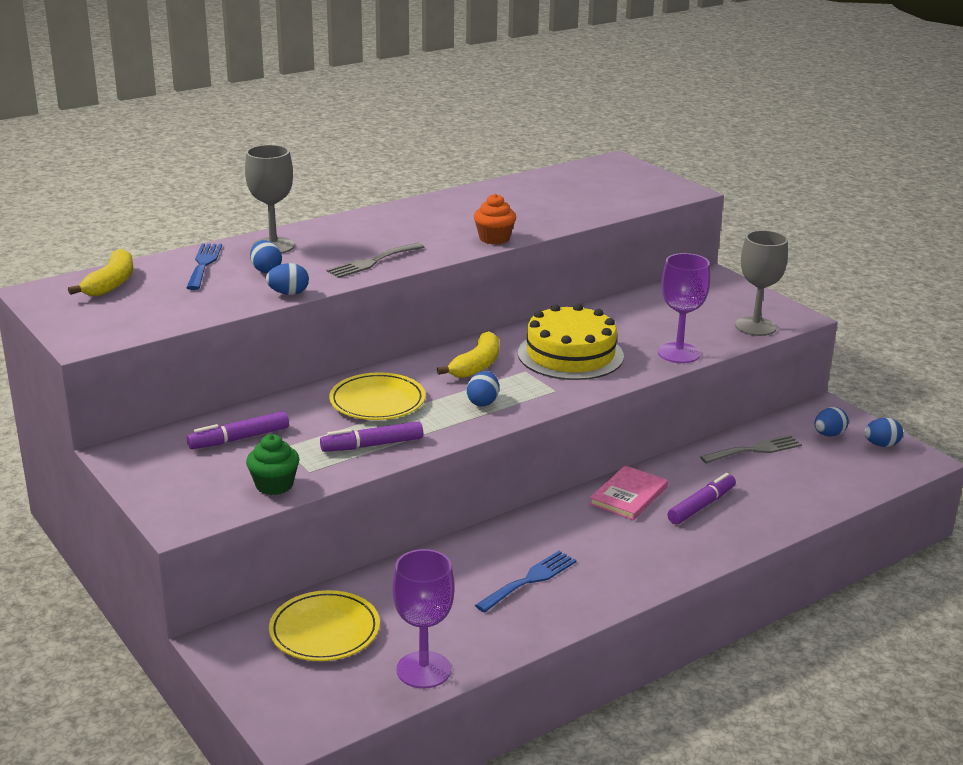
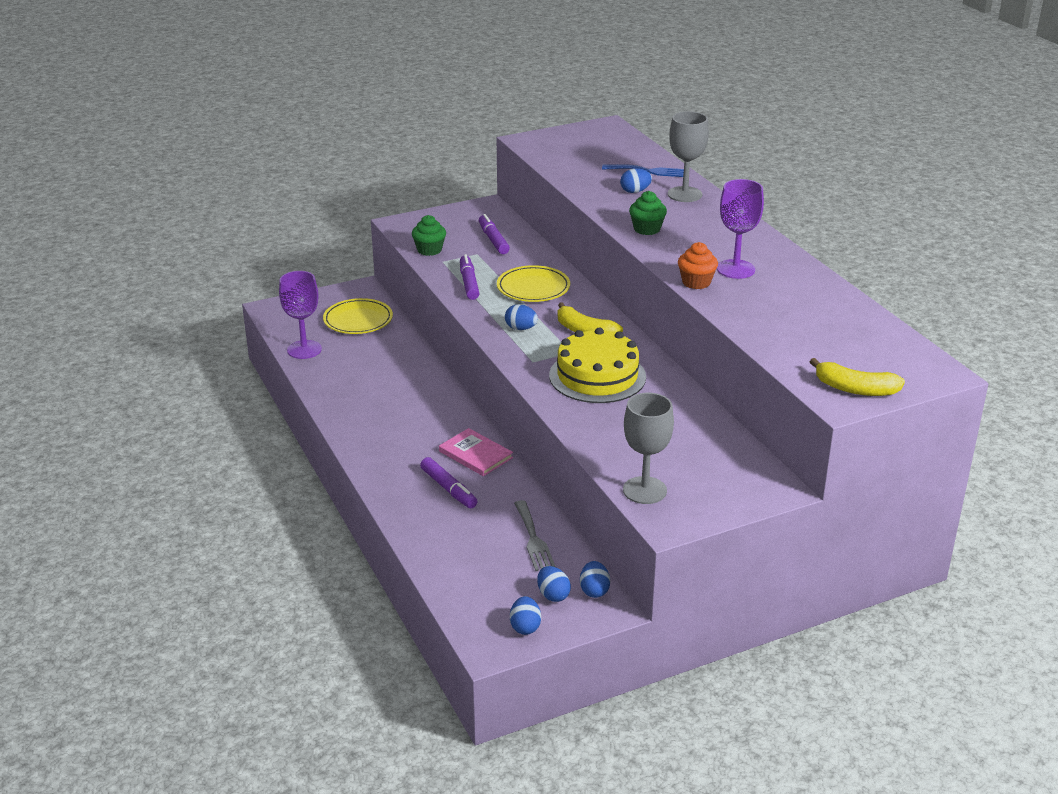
camera: 100 degrees right, 5 degrees up
yellow banana [68,249,133,296] -> yellow banana moved to [810,358,905,396]
blue egg [266,263,309,295] -> blue egg moved to [580,561,610,598]
grey fork [327,243,424,278] -> green cupcake [629,191,667,235]
blue fork [475,551,577,613] -> none
purple goblet [658,253,710,363] -> purple goblet moved to [717,179,764,279]

